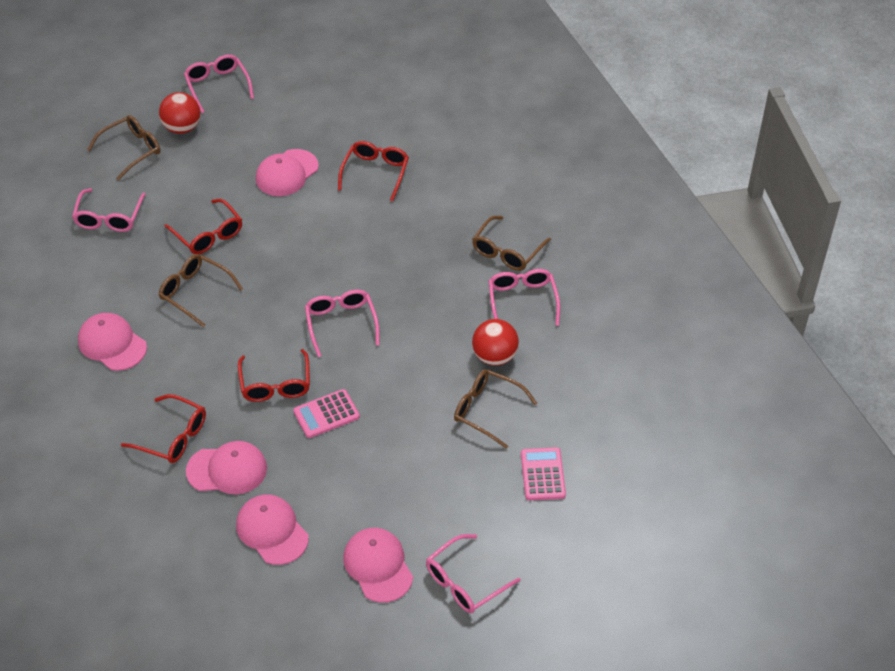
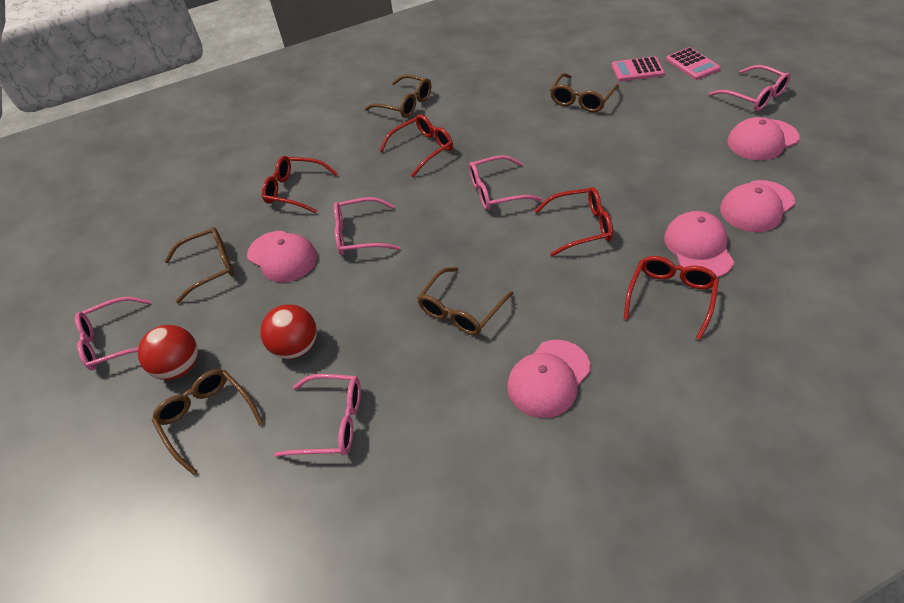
camera: 85 degrees left, 0 degrees up
red glasses [164,199,242,254] -> red glasses moved to [379,114,453,177]
pink calculator [293,389,360,438] -> pink calculator moved to [666,47,720,80]
red ball [472,319,519,366] -> red ball moved to [260,304,317,359]
pink glasses [489,269,560,326] -> pink glasses moved to [334,197,400,255]
none -> brown glasses [165,227,234,303]

